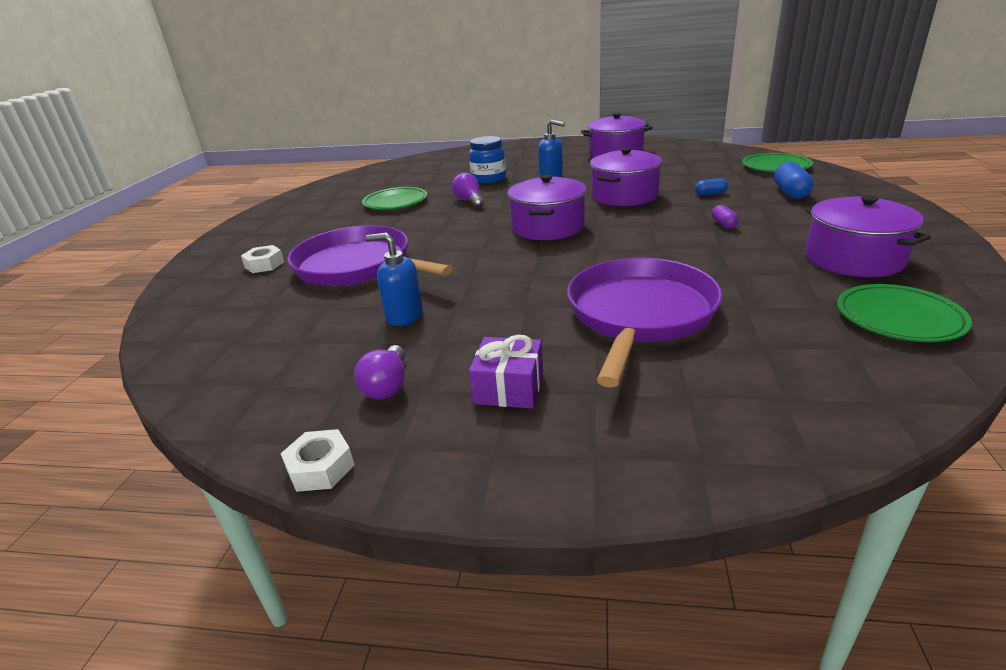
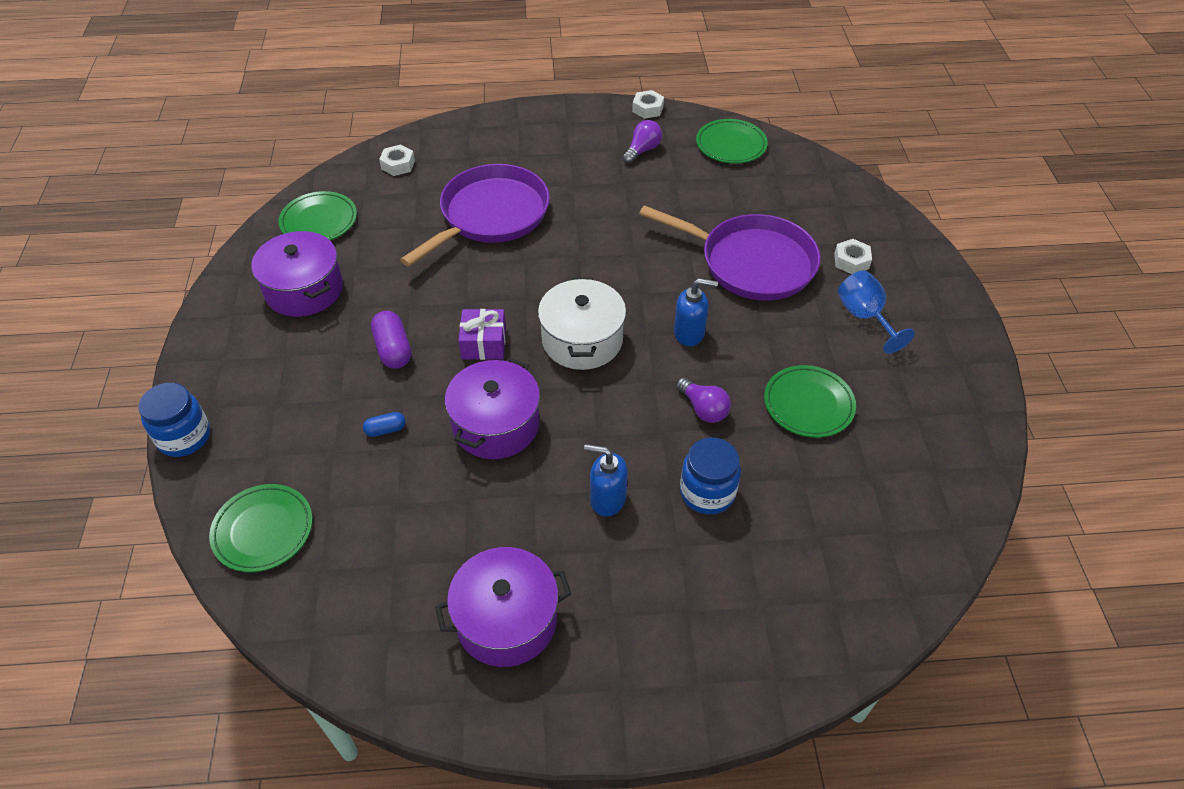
camera: 165 degrees right, 20 degrees up
purple light bulb [354,345,405,400] -> purple light bulb turned 45 degrees clockwise [622,120,662,164]
blue soap dispenser [365,233,423,326] -> blue soap dispenser moved to [674,278,718,346]
purple gift [469,335,543,409] -> purple gift moved to [458,309,506,360]
purple pot [507,174,586,240] -> white pot [538,278,626,370]
purple pan [567,258,723,387] -> purple pan turned 150 degrees counterclockwise [400,164,550,267]
purple capsule [712,205,739,229] -> purple capsule [371,311,411,369], size x1.74
blue capsule [774,162,814,199] -> none
none -> blue jar [138,383,210,457]
none -> white nut [379,144,415,176]
none -> green plate [696,119,768,164]
none -> blue goblet [838,270,915,354]

